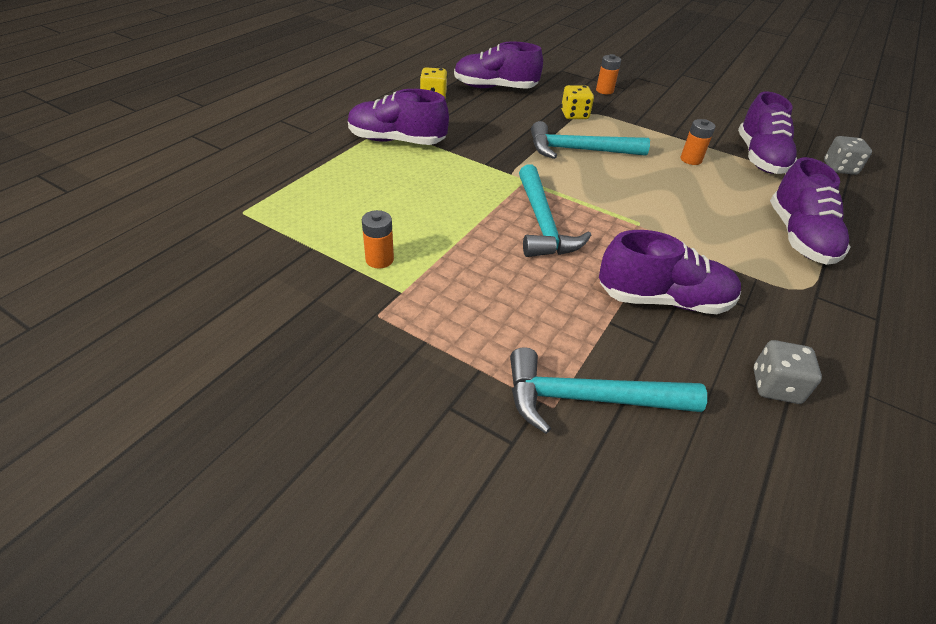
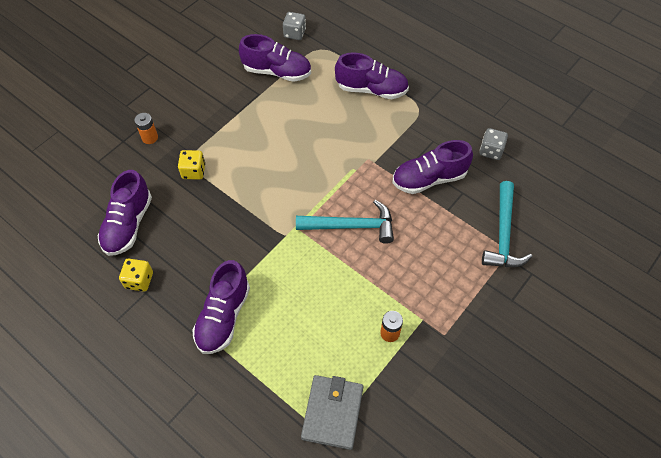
camera: 80 degrees left, 15 degrees up
turquoise hammer [531,121,650,159] -> none
purple shoe [599,230,741,314] -> purple shoe turned 120 degrees counterclockwise [393,140,473,194]
orange battery [681,119,715,165] -> none
none -> grey wallet [301,375,364,450]

